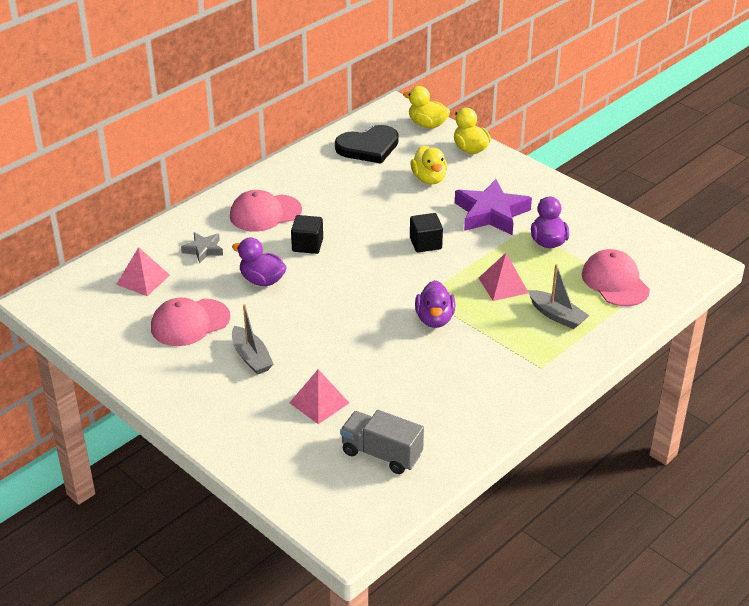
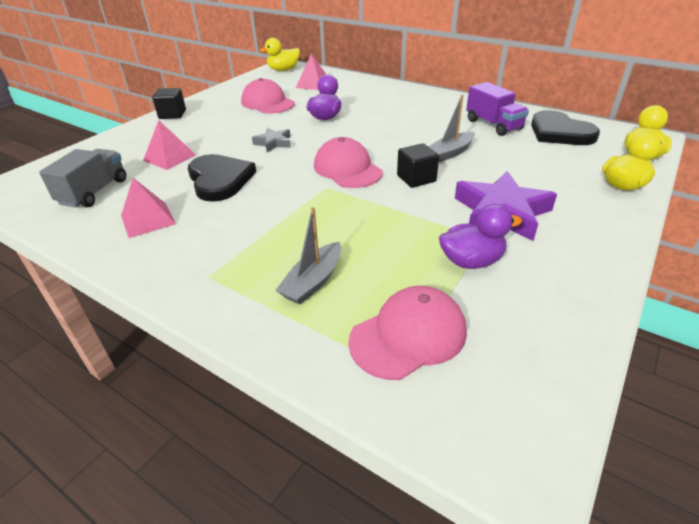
camera: 80 degrees right, 0 degrees up
grey star [181,232,223,264] -> grey star moved to [252,128,291,152]
pink cap [230,190,302,232] -> pink cap moved to [314,137,382,188]
grey boat [232,304,273,375] -> grey boat moved to [428,95,475,162]
black cube [291,215,323,254] -> black cube moved to [152,88,186,119]
yellow duck [411,145,447,184] -> yellow duck moved to [259,38,300,71]
purple duck [415,280,455,328] -> none
pink pyramid [479,253,529,301] -> pink pyramid moved to [121,178,176,238]
none -> black heart [188,154,256,202]
none -> purple truck [466,82,529,136]

